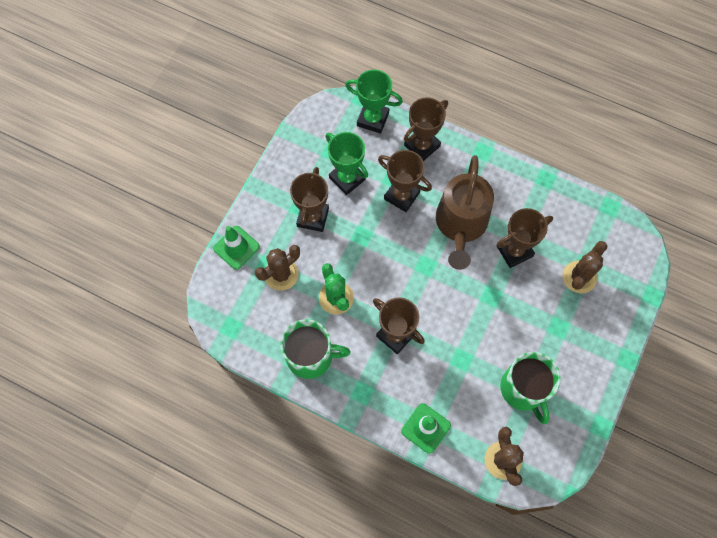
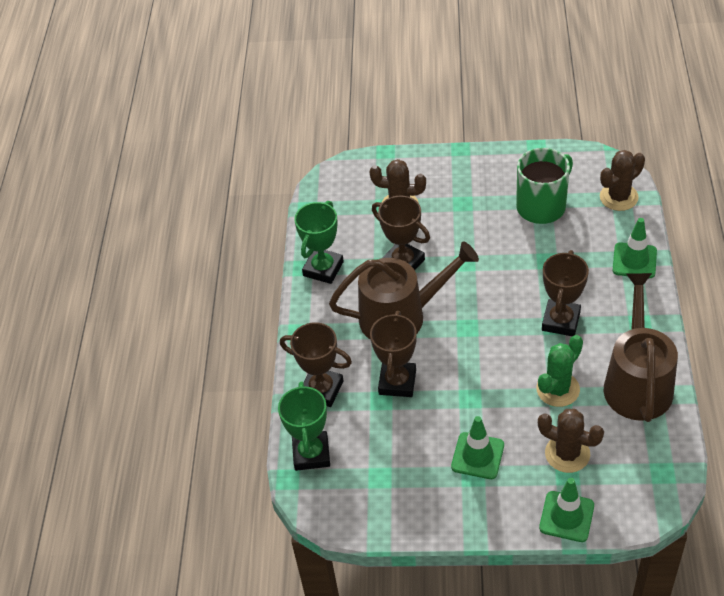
camera: 110 degrees left, 20 degrees down
green mug [281,319,351,379] -> brown watering can [603,273,678,422]
brown trophy [290,167,329,232] -> green traffic cone [451,416,504,479]
green trophy [325,132,368,195] -> green trophy moved to [294,201,344,284]

